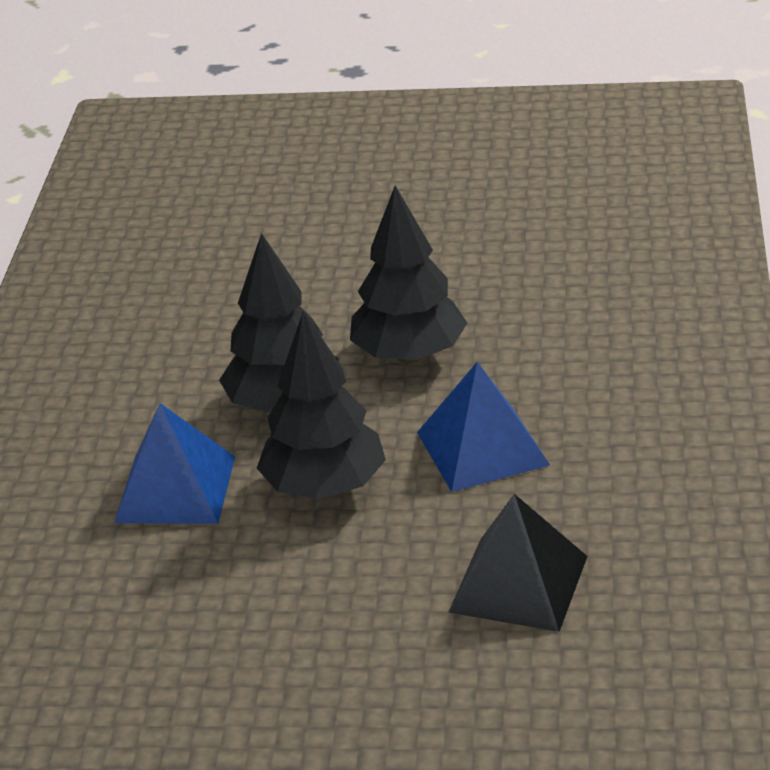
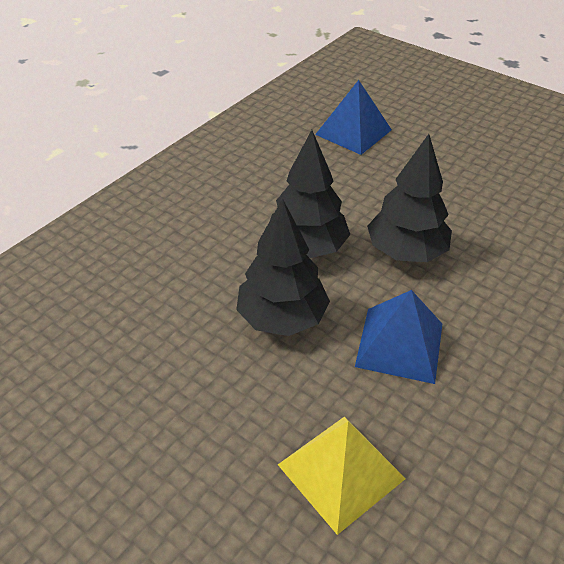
camera: 30 degrees right, 10 degrees up
blue pyramid [114,403,235,524] -> blue pyramid moved to [315,80,392,155]
black pyramid [448,494,587,632] -> yellow pyramid [278,416,406,535]

